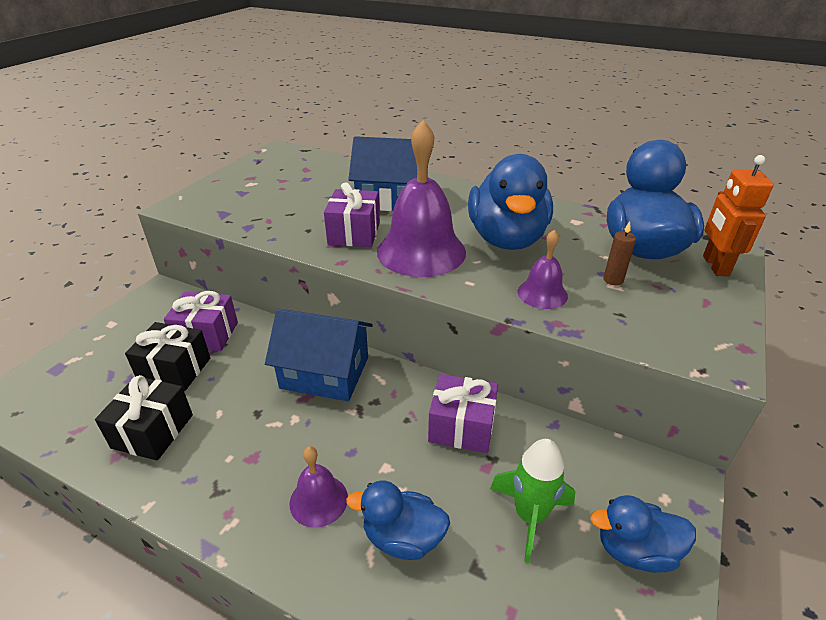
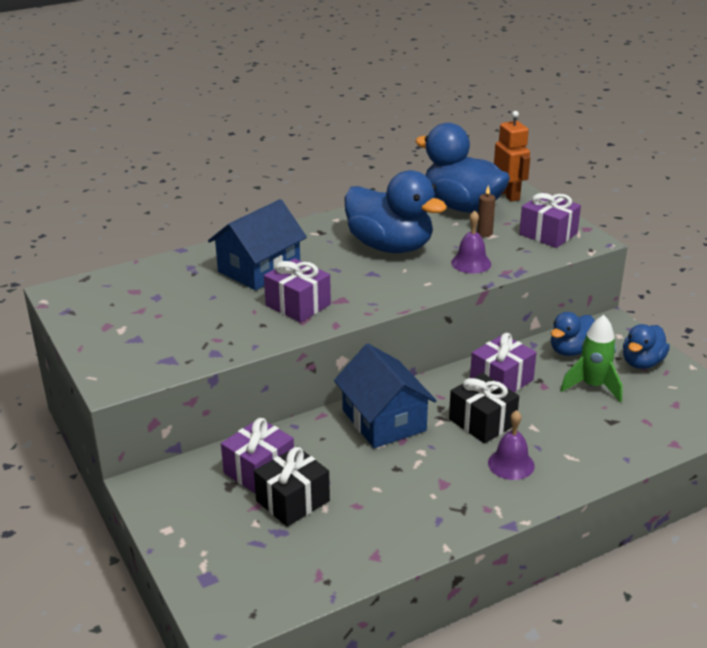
camera: 55 degrees left, 5 degrees down
black gift [95,375,193,461] -> black gift moved to [449,373,519,444]
blue house [265,308,373,401] -> blue house turned 75 degrees counterclockwise [334,344,437,448]
blue duck [346,480,450,560] -> blue duck moved to [551,312,595,356]
purple bell [377,120,466,277] -> none
orange robot [703,155,774,276] -> orange robot turned 150 degrees counterclockwise [494,111,530,202]
none -> purple gift [519,193,581,248]

